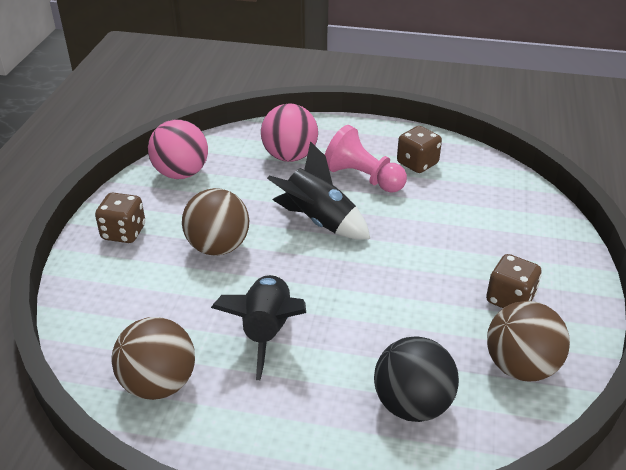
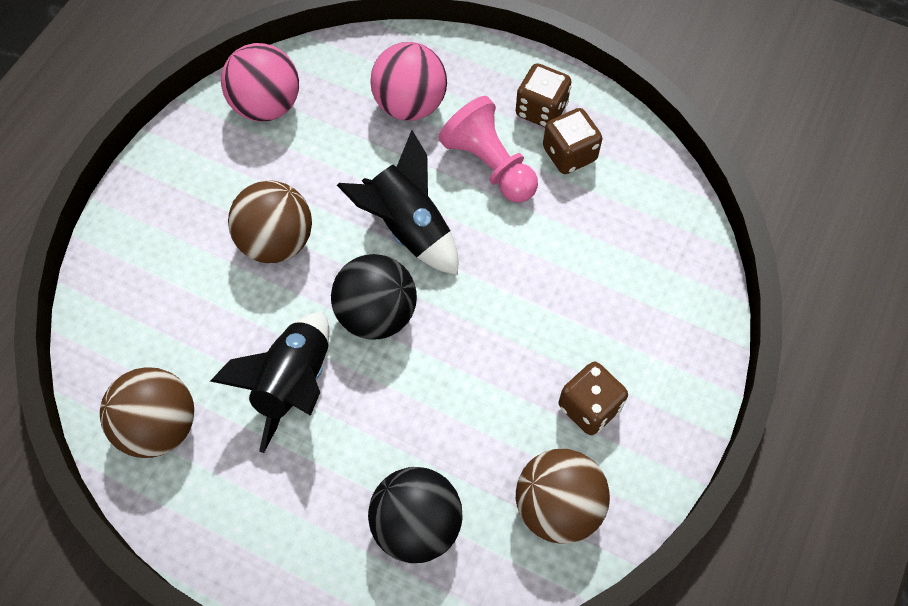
camera: 15 degrees right, 25 degrees up
brown dice [95,193,145,243] -> brown dice moved to [516,63,572,127]
none -> black ball [331,254,417,340]

